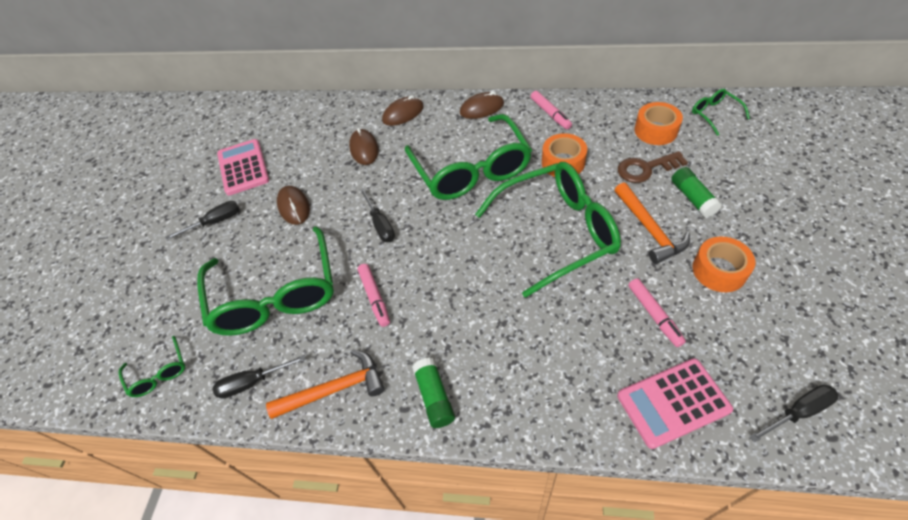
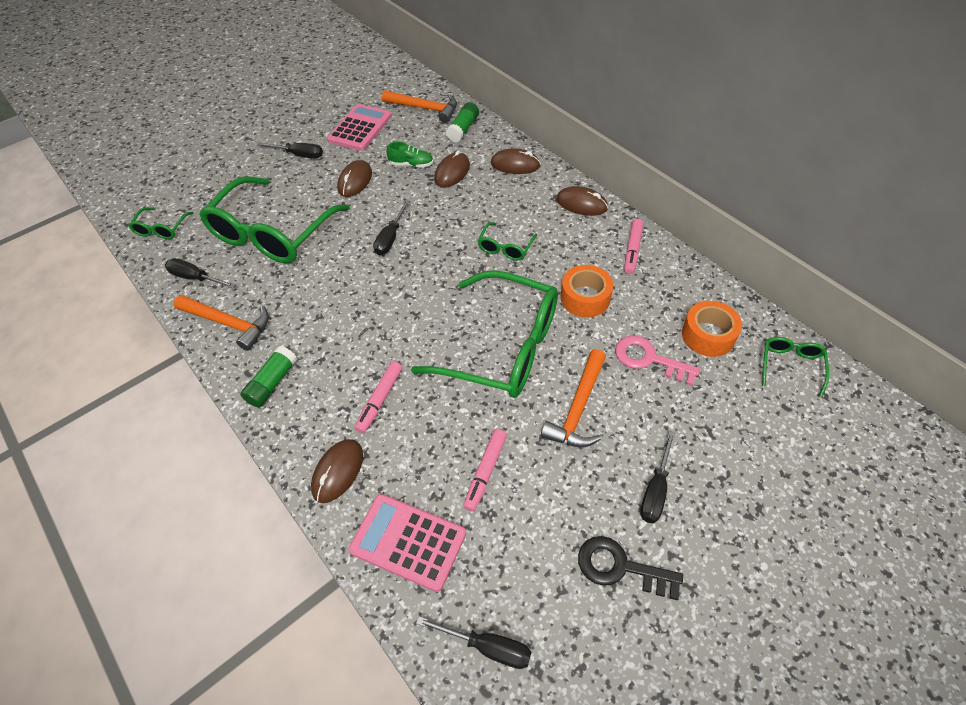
camera: 40 degrees right, 0 degrees up
pink marker [358,264,390,327] -> pink marker moved to [355,361,402,433]
green glasses [405,114,532,200] -> green glasses [478,222,537,261], size x0.43
brown key [618,151,688,183] -> pink key [615,335,700,386]
green glue stick [671,167,722,218] -> green glue stick moved to [446,102,479,143]
orange tape [692,237,755,292] -> none
none -> brown mouse [311,439,363,503]
none -> orange hammer [382,90,457,123]
none -> green shoe [387,142,433,168]
none -> black key [578,536,683,600]
none -> black screwdriver [640,431,676,523]

